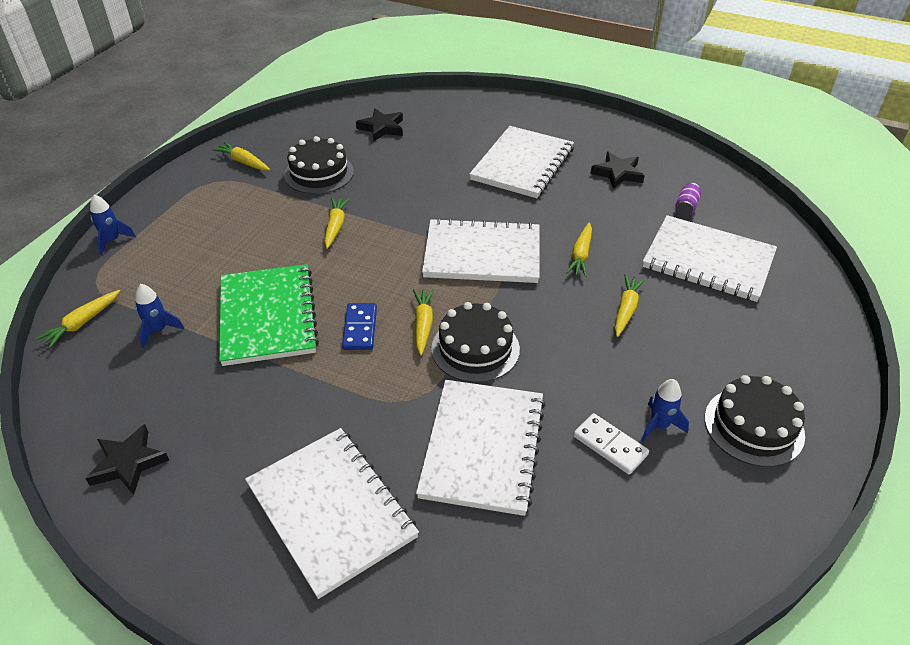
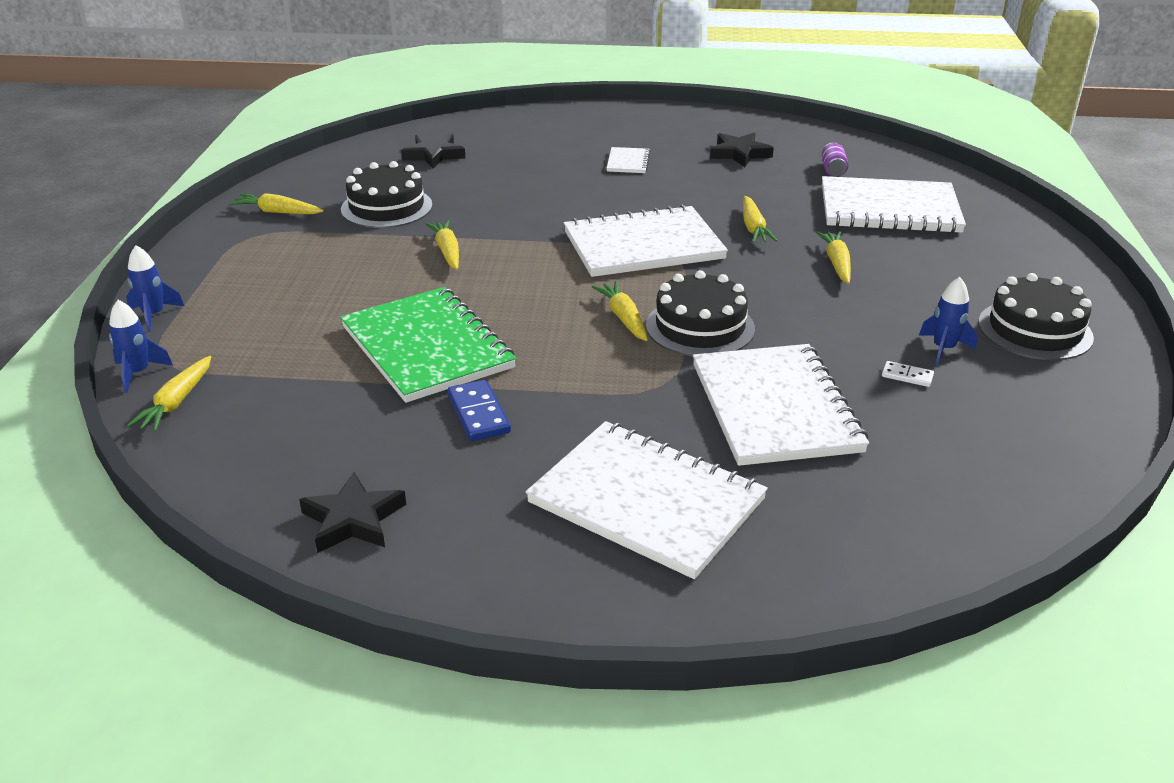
camera: 20 degrees left, 10 degrees down
blue rocket [135,284,184,348] -> blue rocket moved to [109,300,173,393]
blue domino [342,303,377,350] -> blue domino moved to [448,380,511,441]
white notebook [469,126,574,198] -> white notebook [607,147,650,173], size x0.44
white domino [573,413,649,474] -> white domino [882,361,934,387], size x0.59

